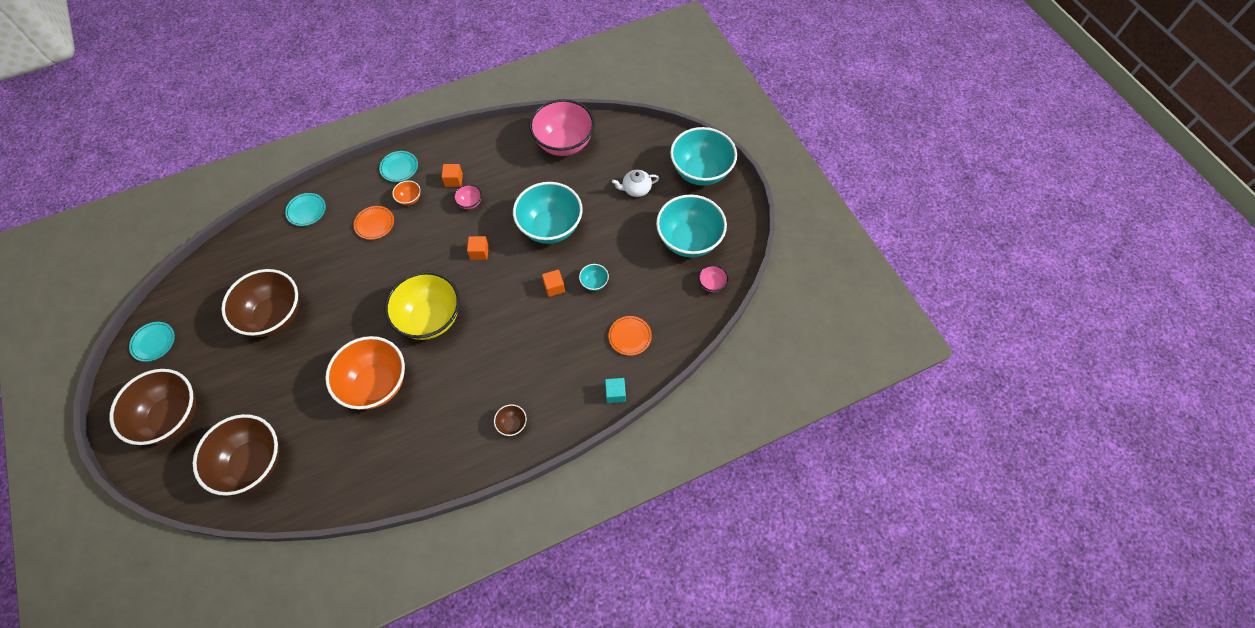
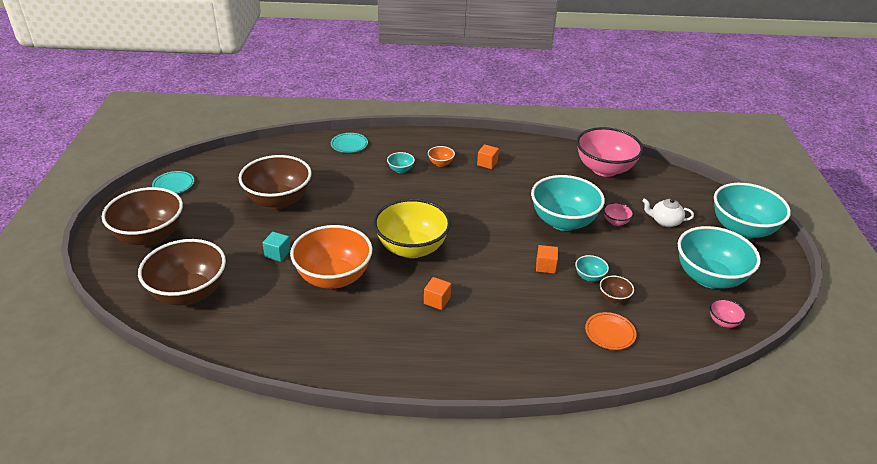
camera: 25 degrees right, 25 degrees down
orange plate [354,206,394,240] -> turquoise bowl [387,152,415,173]
turquoise plate [379,151,418,182] -> none
pink bowl [454,184,482,209] -> pink bowl moved to [603,202,634,226]
orange cube [467,236,489,260] -> orange cube moved to [424,277,451,310]
brown bowl [494,404,527,436] -> brown bowl moved to [600,276,634,303]
turquoise cube [605,378,626,403] -> turquoise cube moved to [262,232,291,262]

